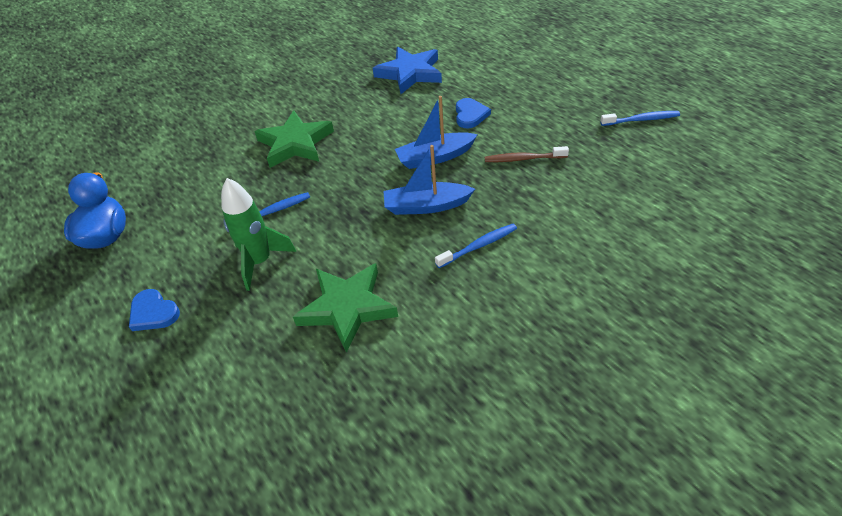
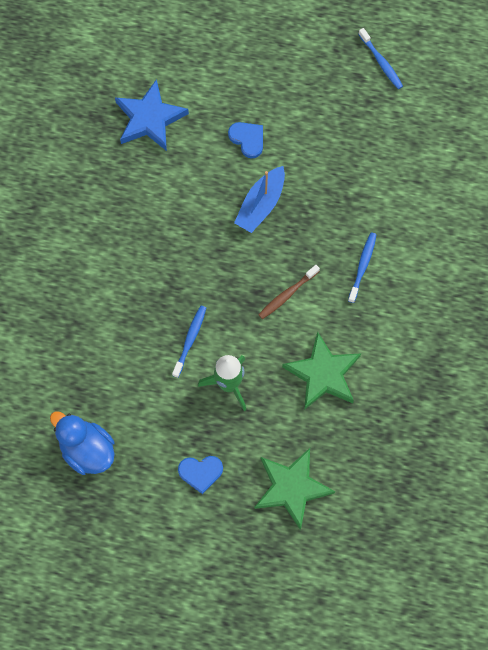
camera: 45 degrees left, 25 degrees up
green star [254,110,334,168] -> green star moved to [254,448,335,530]
blue boat [384,145,475,215] -> none
brown toothbrush [485,146,569,162] -> brown toothbrush moved to [258,265,320,319]
blue toothbrush [600,111,680,126] -> blue toothbrush turned 105 degrees clockwise [358,28,403,89]

